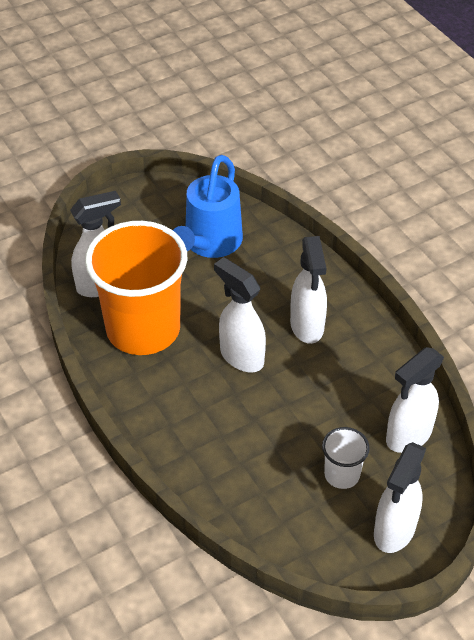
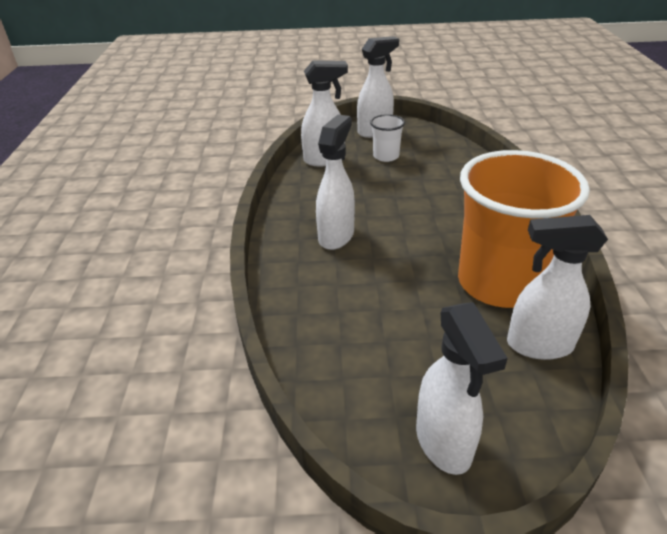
camera: 150 degrees left, 10 degrees down
blue watering can [173,155,243,258] -> none
white spray bottle [214,257,266,372] -> white spray bottle moved to [416,302,508,475]

